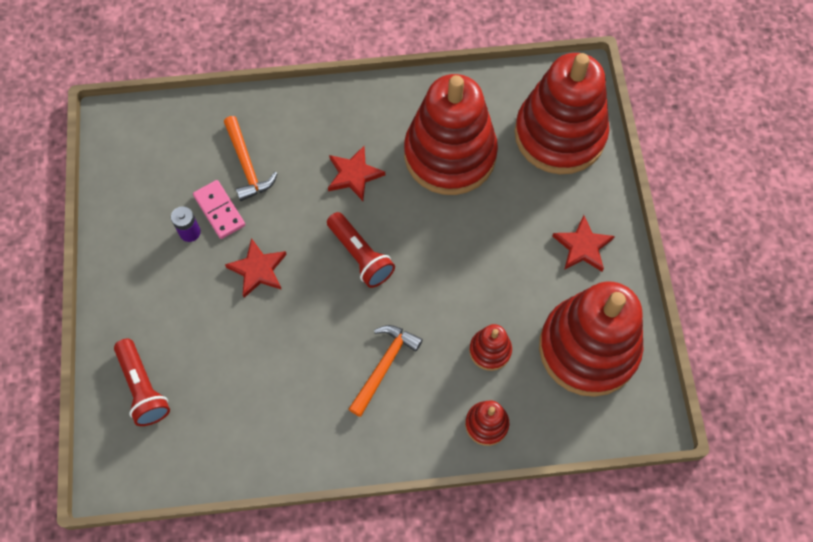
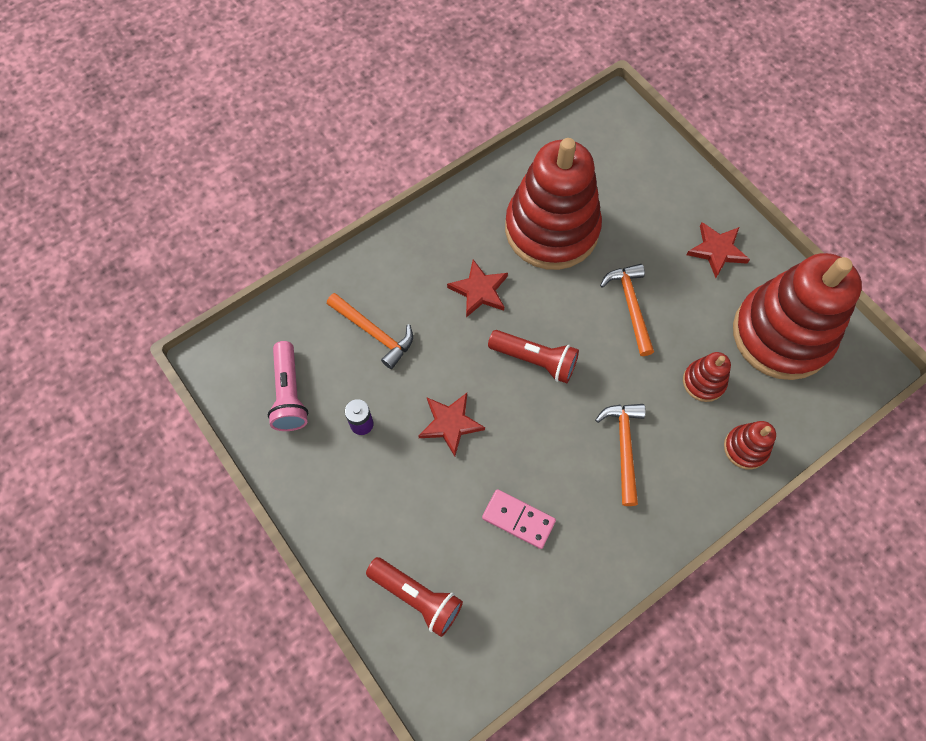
camera: 30 degrees left, 0 degrees up
pink domino [193,180,245,239] -> pink domino moved to [482,489,556,549]
red stacking toy [515,53,609,174] -> none
none -> pink flashlight [268,341,308,431]
none -> orange hammer [600,264,654,356]

